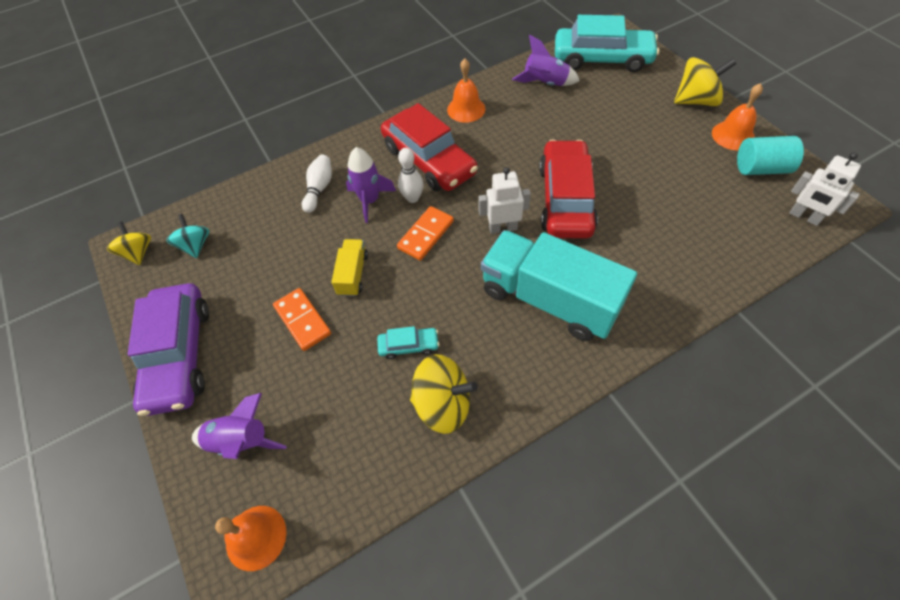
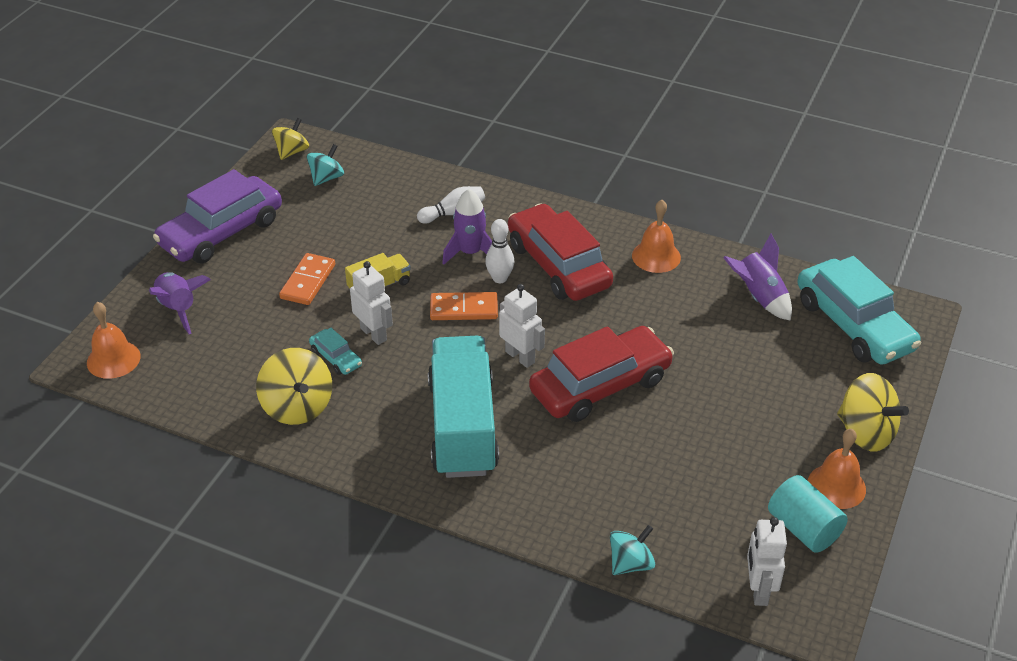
camera: 50 degrees right, 15 degrees down
red car [381,103,478,191] -> red car turned 135 degrees clockwise [508,204,613,301]
none -> white robot [350,261,393,345]
none -> turquoise spinning top [610,525,655,575]

